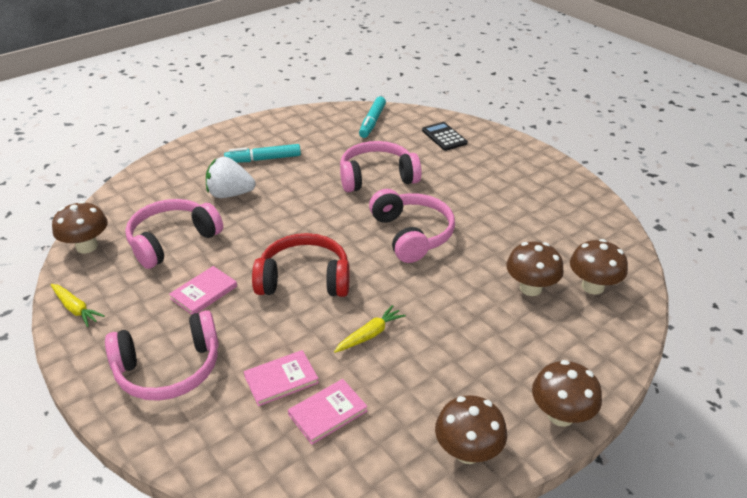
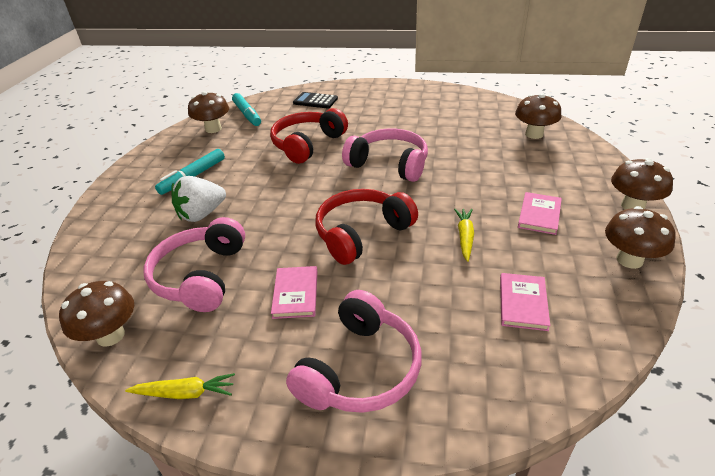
camera: 40 degrees left, 0 degrees up
pink book [244,350,319,406] -> pink book moved to [518,192,562,235]
pink headphones [340,141,422,192] -> red headphones [270,108,348,164]
brown mushroom [506,242,564,296] -> brown mushroom moved to [188,91,229,133]

